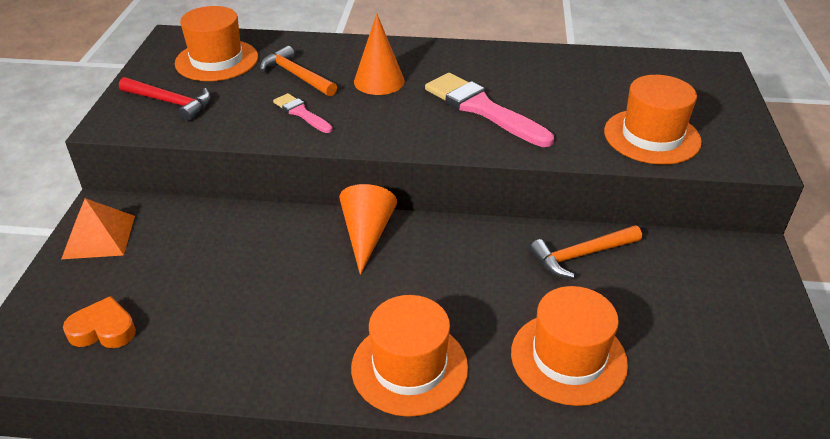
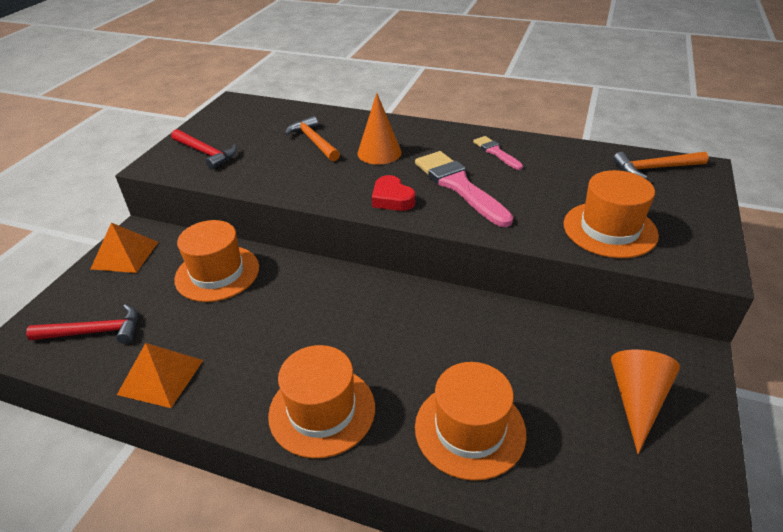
camera: 15 degrees right, 0 degrees up
orange heart [63,296,136,348] -> red hammer [26,304,137,344]
orange hat [175,6,258,81] -> orange hat moved to [174,220,259,302]
pink brush [273,93,333,133] -> pink brush moved to [473,136,523,170]
orange cone [339,184,397,275] -> orange cone moved to [611,350,680,454]
orange hammer [530,225,642,278] -> orange hammer moved to [613,152,709,179]
none -> orange pyramid [117,343,203,408]
none -> red heart [372,175,415,211]

